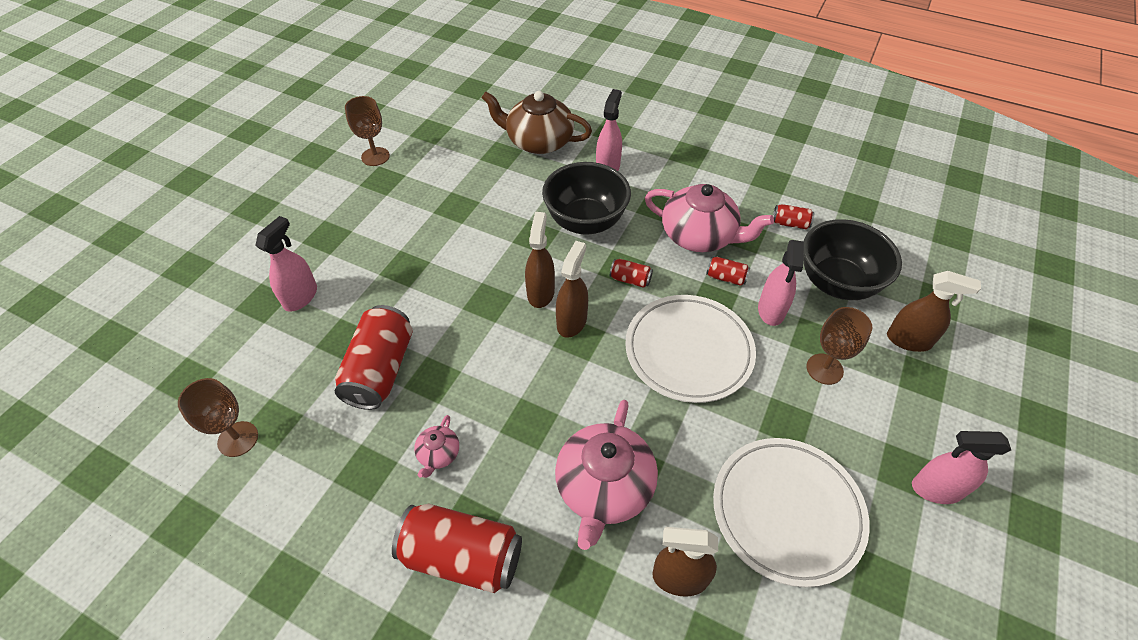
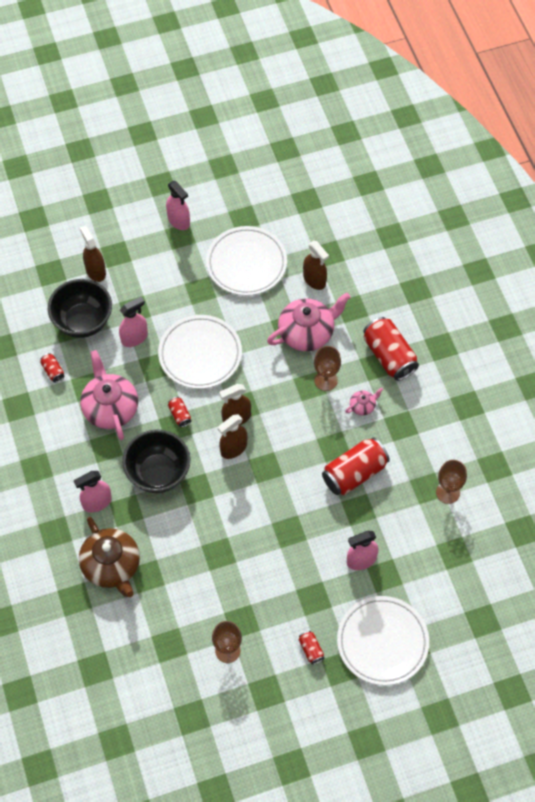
camera: 135 degrees left, 10 degrees up
red can [706,257,750,286] -> red can moved to [299,631,324,665]
brown goblet [806,307,872,385] -> brown goblet moved to [314,346,341,391]
none -> white plate [337,596,429,685]

